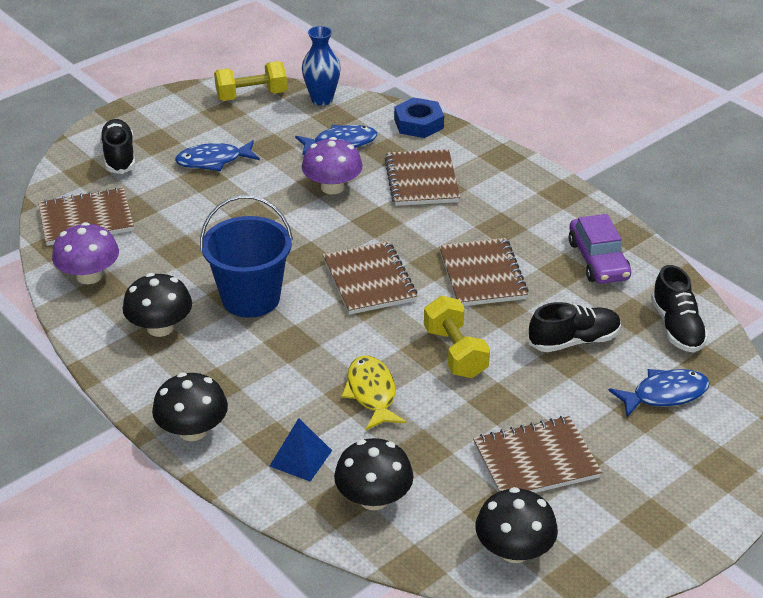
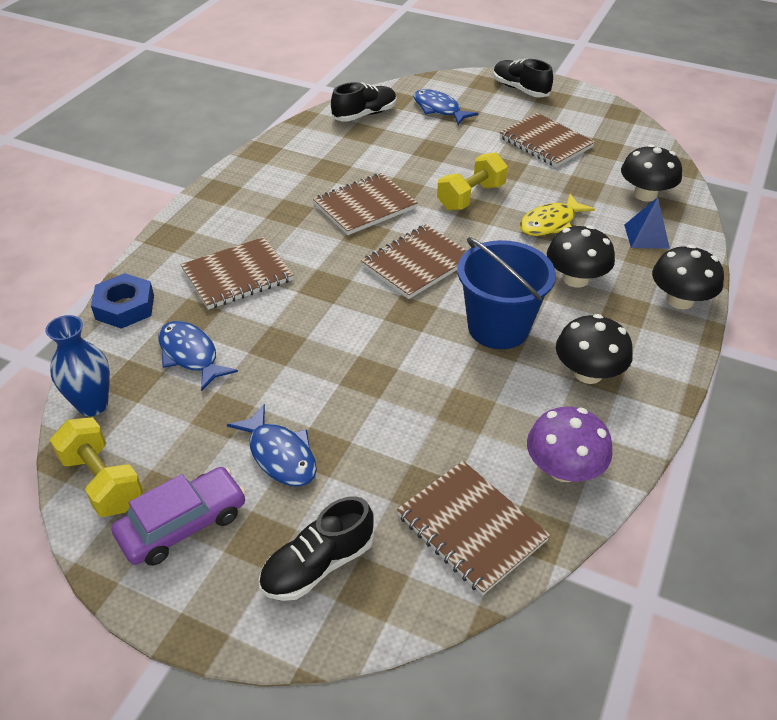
camera: 115 degrees left, 5 degrees up
purple mushroom [302,137,363,194] -> none
black mushroom [476,487,558,563] -> black mushroom moved to [547,225,615,288]
black shoe [529,302,621,352] -> black shoe moved to [493,59,553,98]
purple car [569,214,631,284] -> purple car moved to [112,467,246,566]

